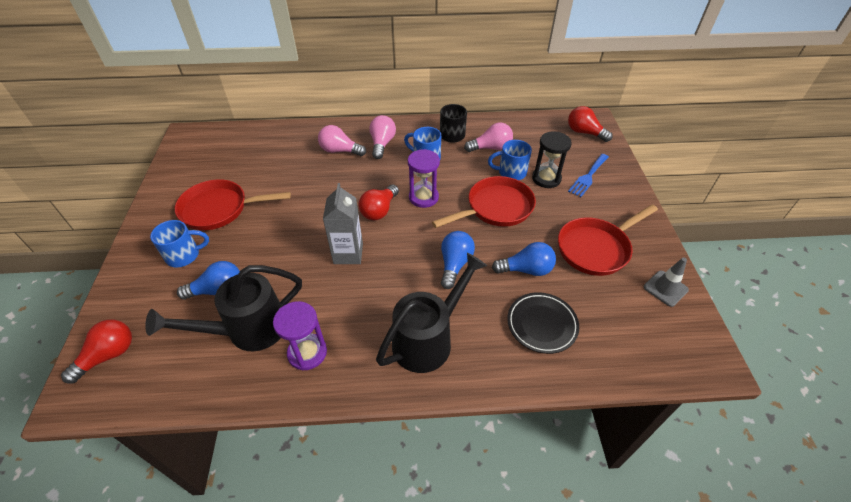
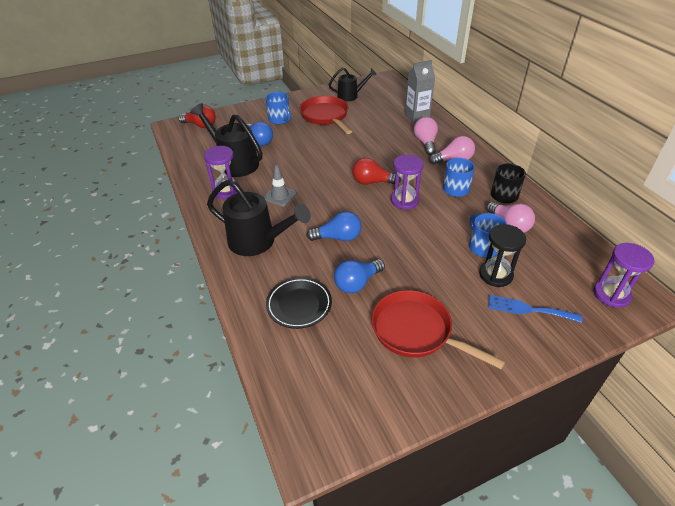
camera: 70 degrees right, 5 degrees down
grey carton [323,183,363,264] -> grey carton moved to [405,60,435,123]
red pan [432,176,536,228] -> none
blue light bulb [492,242,556,276] -> blue light bulb turned 75 degrees clockwise [334,259,385,293]
red light bulb [568,106,613,142] -> purple hourglass [594,243,655,308]
grey traffic cone [644,258,689,307] -> grey traffic cone moved to [264,165,297,207]
none -> black watering can [329,68,377,102]

